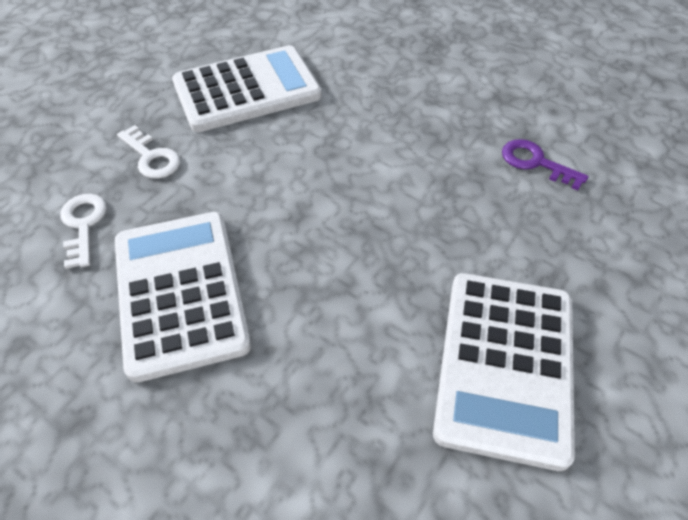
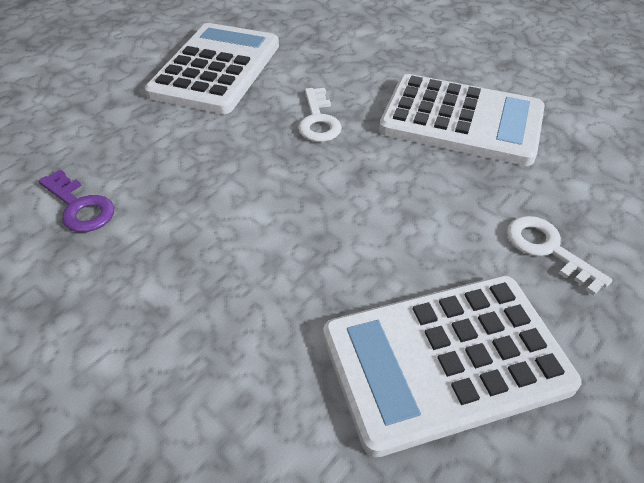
camera: 175 degrees left, 5 degrees down
white key [61,194,107,269] -> white key moved to [298,88,342,142]
white calculator [115,212,251,383] -> white calculator turned 60 degrees counterclockwise [379,74,545,166]

